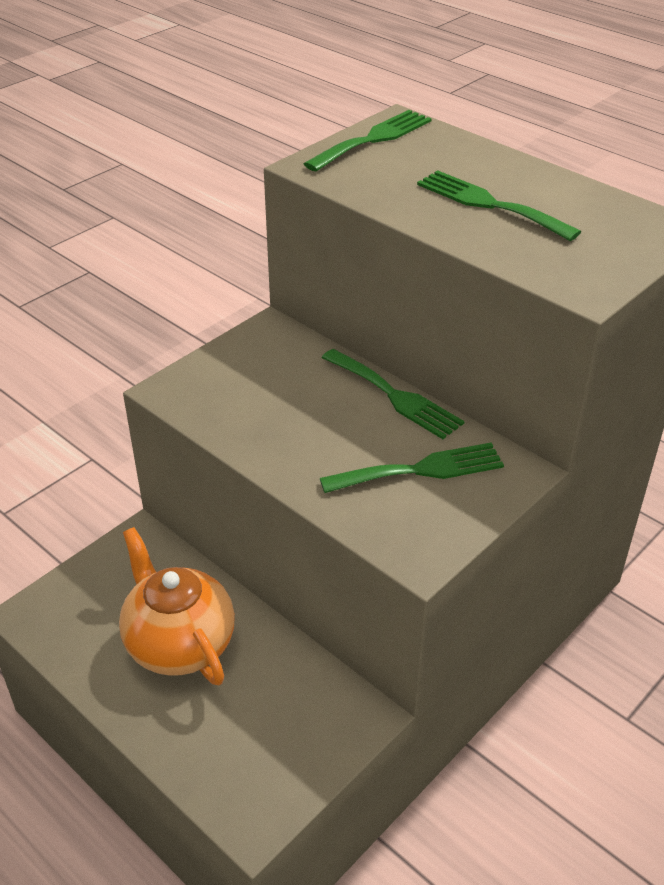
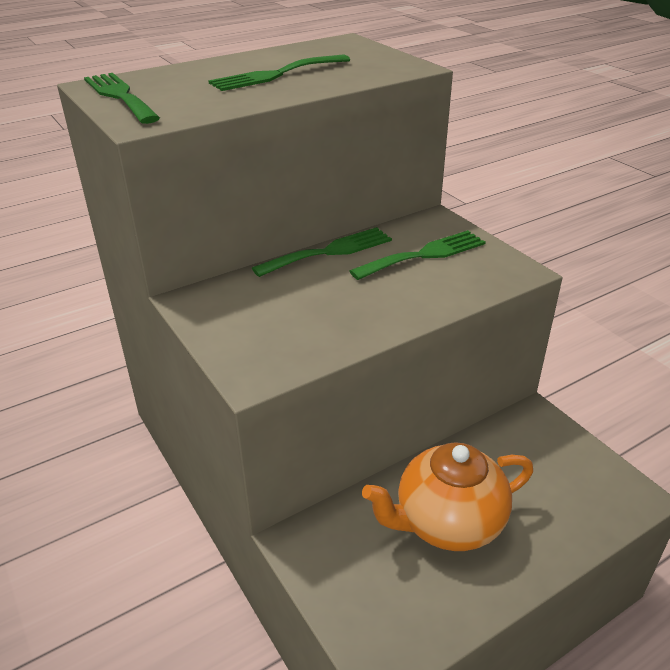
camera: 75 degrees left, 5 degrees down
green fork [320,443,504,493] -> green fork turned 60 degrees clockwise [350,230,486,280]

